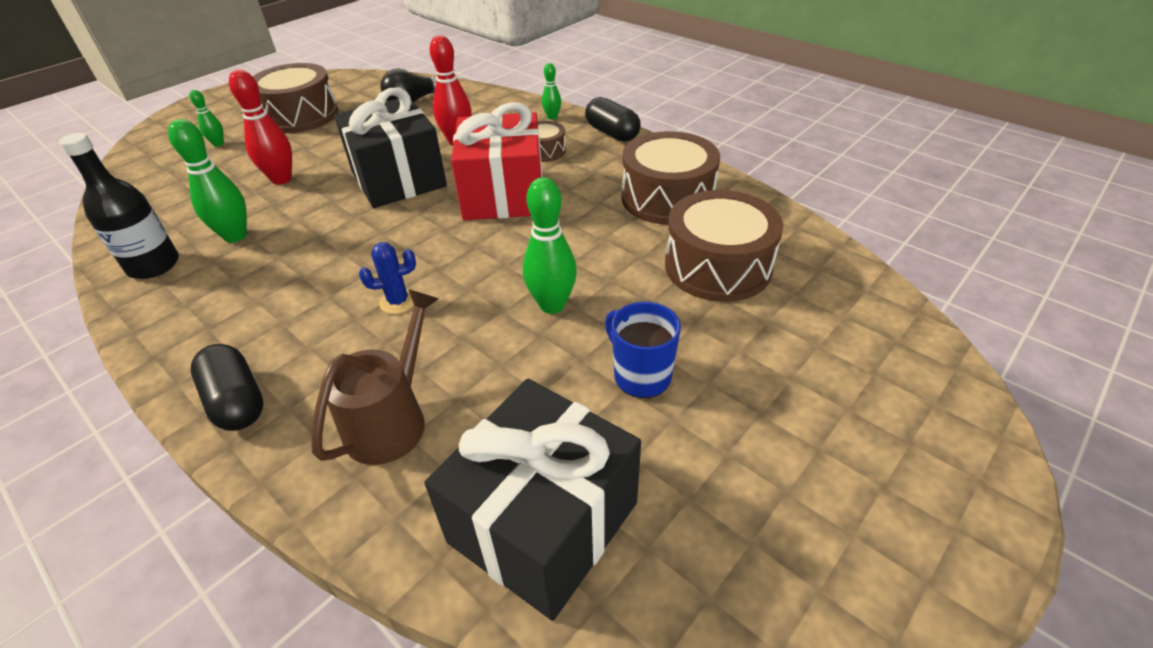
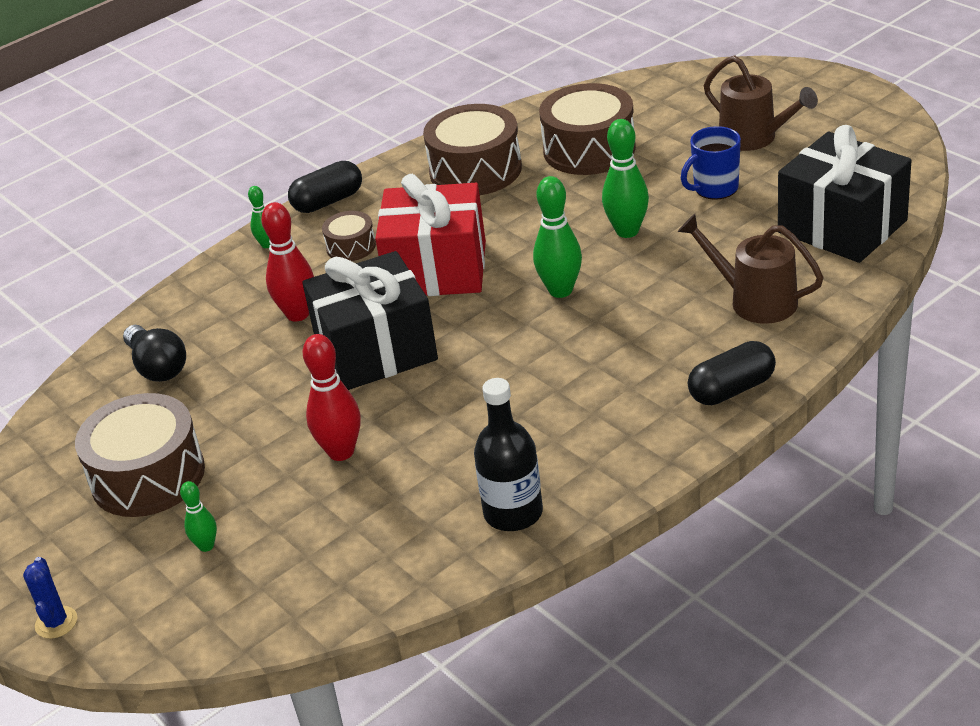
camera: 80 degrees left, 5 degrees down
green bowling pin [168,119,247,243] -> green bowling pin moved to [533,176,582,298]
blue cactus [359,242,416,314] -> blue cactus moved to [23,557,77,639]
none -> brown watering can [704,55,818,151]

